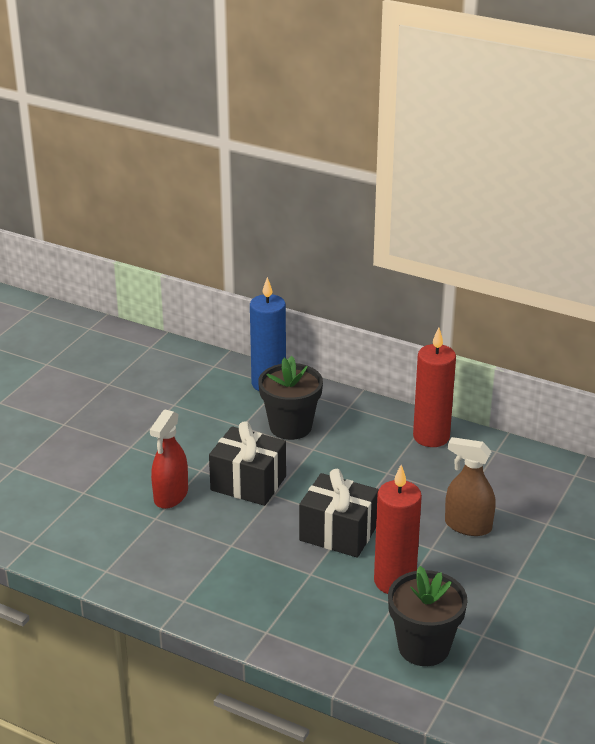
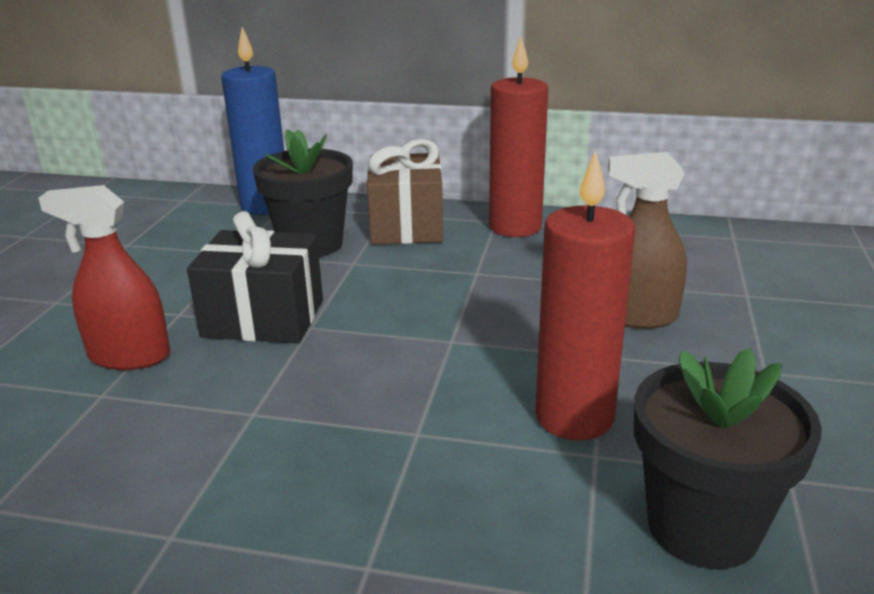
camera: 15 degrees left, 5 degrees down
red spray bottle [150,409,188,509] -> red spray bottle turned 90 degrees clockwise [38,185,170,370]
black gift [299,469,379,558] -> none
none -> brown gift [367,139,443,244]

